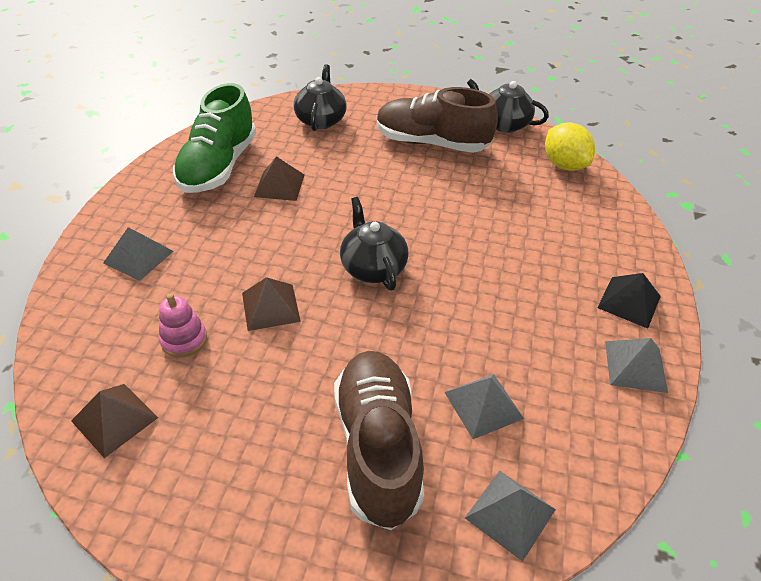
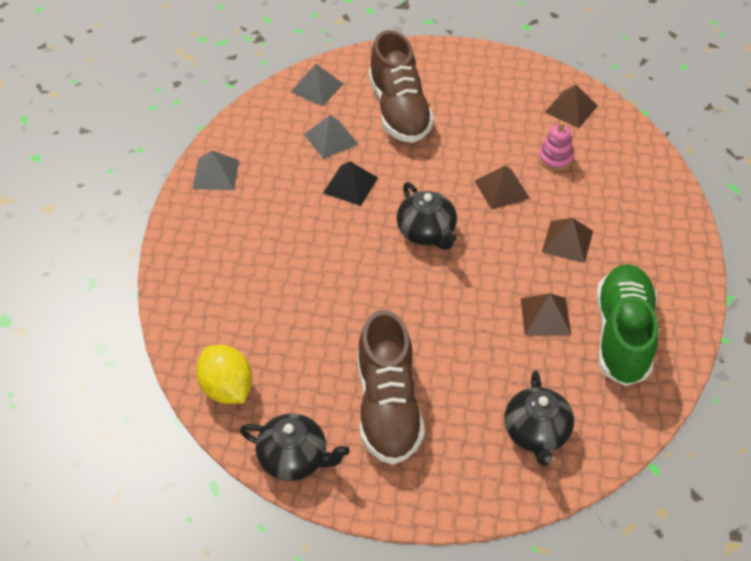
camera: 175 degrees right, 5 degrees up
grey pyramid [103,227,174,281] -> none
brown shoe [377,87,498,153] -> brown shoe turned 75 degrees clockwise [358,310,424,465]
black pyramid [597,273,661,329] -> black pyramid moved to [323,162,378,206]
none -> brown pyramid [542,218,593,263]

